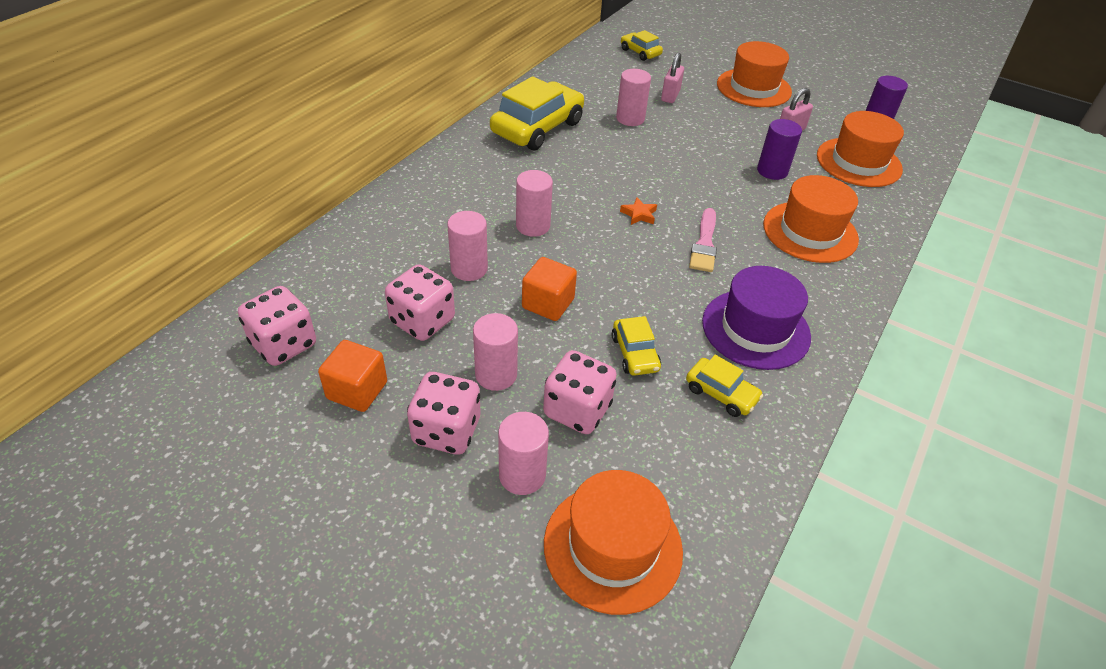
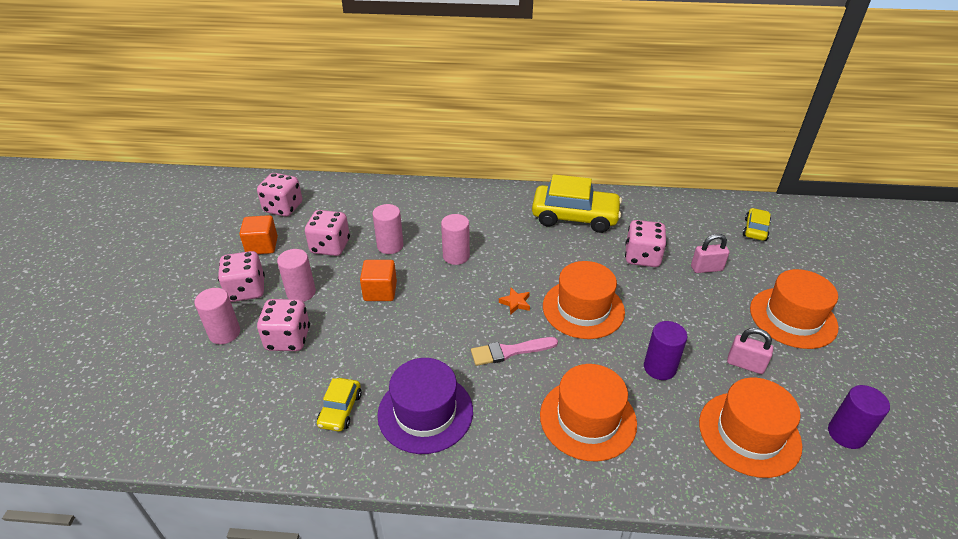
camera: 65 degrees right, 5 degrees down
orange hat [544,470,683,615] -> orange hat moved to [543,261,625,339]
yellow car [611,316,661,376] -> none
pink cylinder [616,69,651,126] -> pink dice [625,220,667,267]

